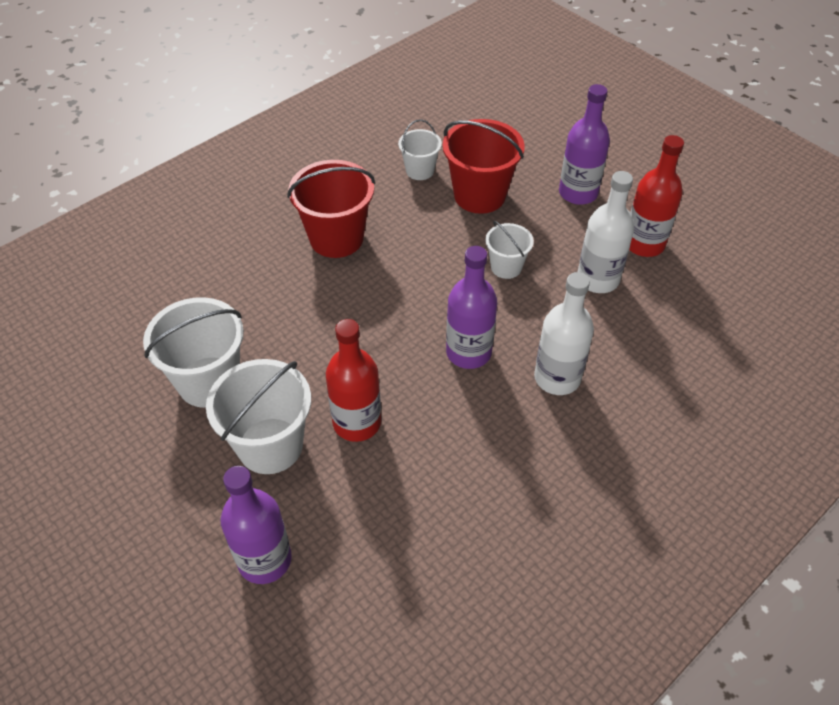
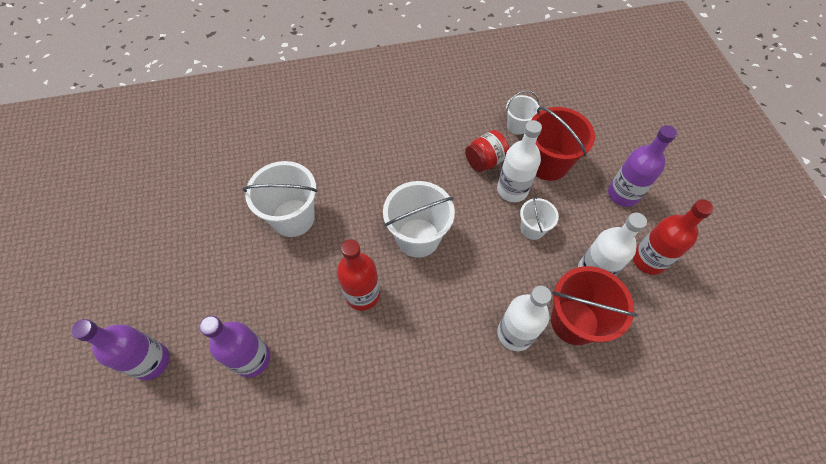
camera: 30 degrees right, 10 degrees up
white bucket [206,359,311,474] -> white bucket moved to [383,181,455,258]
red bucket [287,160,375,258] -> red bucket moved to [551,266,637,345]
purple bottle [446,246,497,369] -> purple bottle moved to [71,319,170,380]
none -> red jar [465,130,509,172]
none -> white bottle [497,120,542,202]

